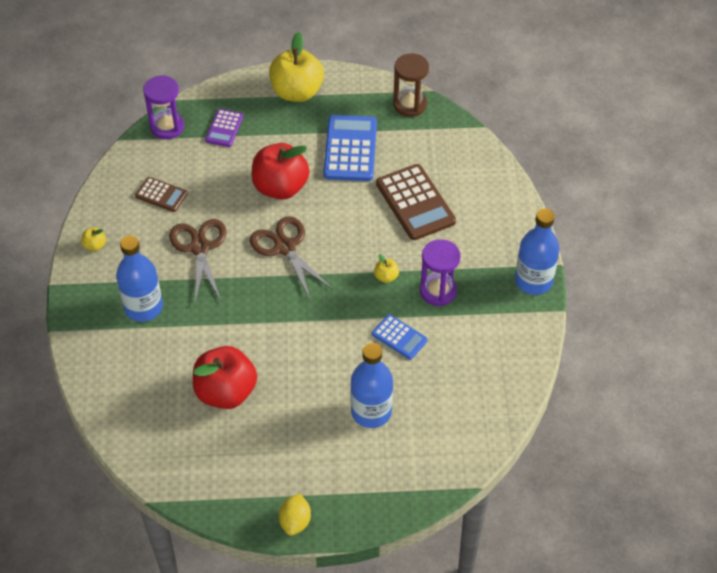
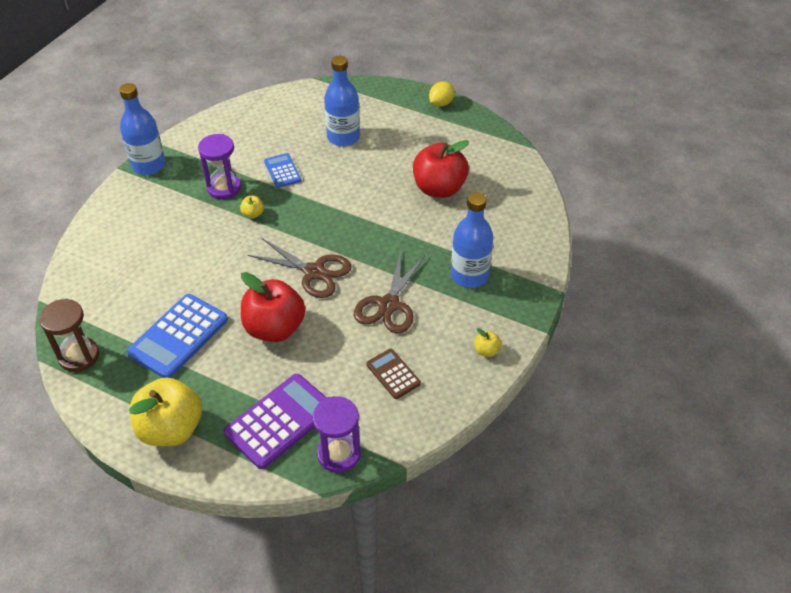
camera: 150 degrees left, 5 degrees down
purple calculator [205,109,243,147] -> purple calculator [224,374,327,469], size x1.80
brown scissors [250,216,333,300] -> brown scissors turned 60 degrees counterclockwise [248,238,352,298]
brown calculator [376,164,456,240] -> none

